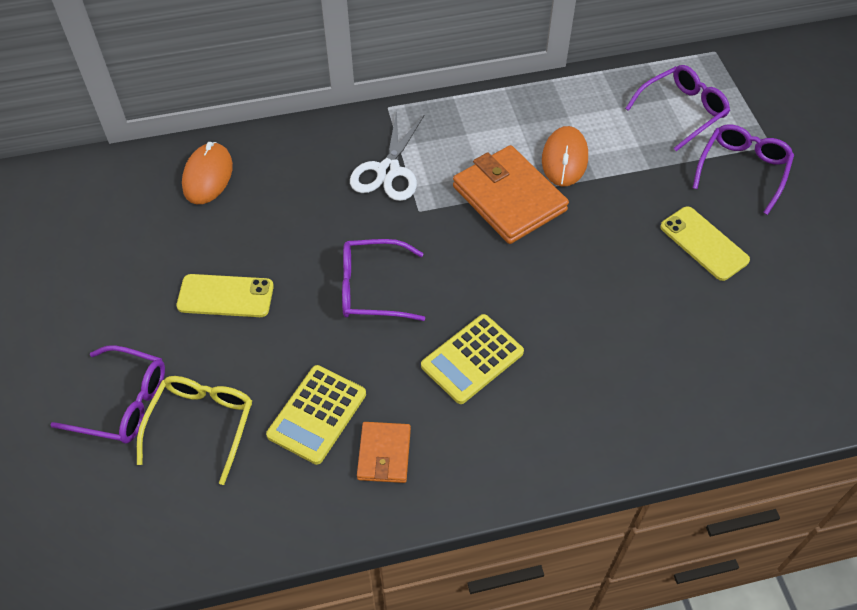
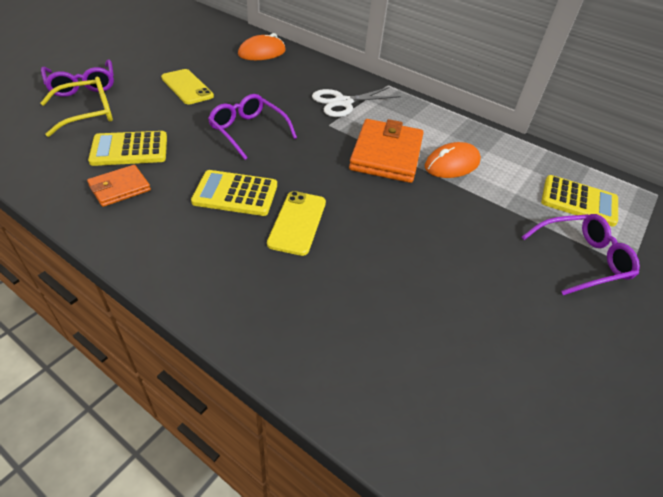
camera: 45 degrees right, 10 degrees down
purple glasses [625,65,730,151] -> yellow calculator [541,175,618,227]
yellow phone [660,206,750,281] -> yellow phone moved to [267,191,326,256]

